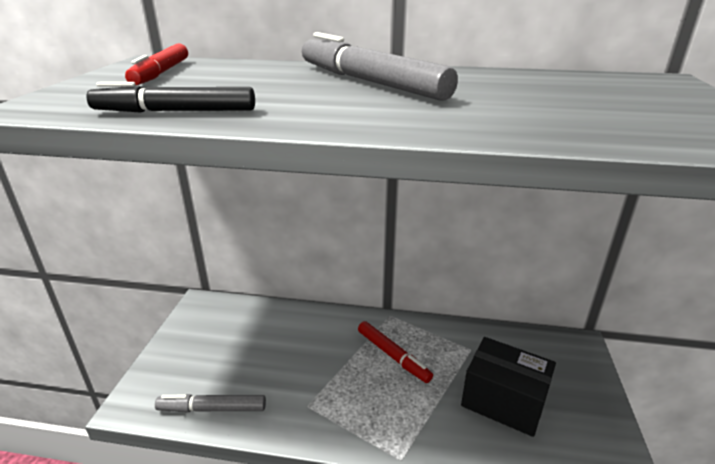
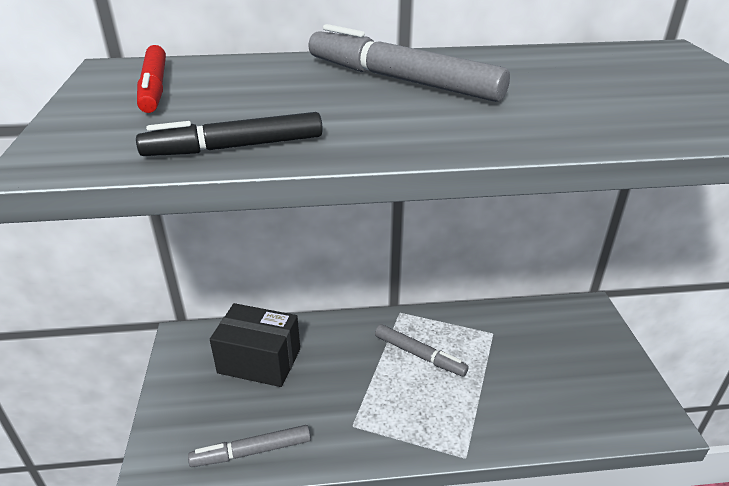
camera: 15 degrees left, 5 degrees up
red marker [358,321,433,383] -> grey marker [375,324,469,377]
black box [461,337,556,437] -> black box moved to [210,303,300,387]

